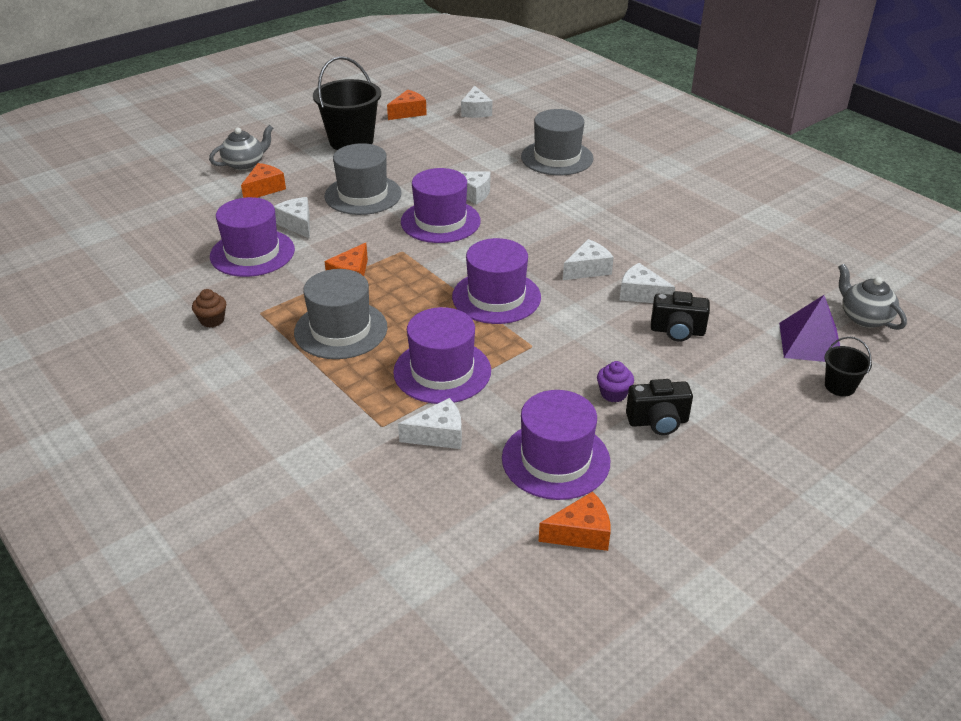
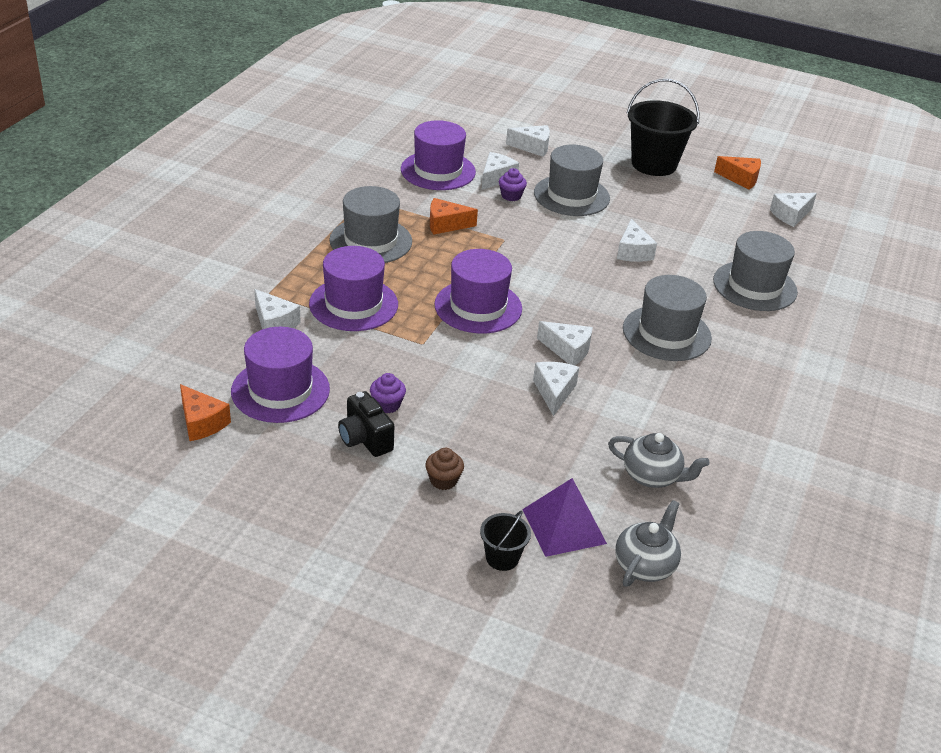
camera: 60 degrees right, 0 degrees up
brown cupcake [192,289,226,328] -> brown cupcake moved to [425,448,464,490]
grey teapot [209,125,273,170] -> grey teapot moved to [608,433,710,488]
orange cheese [241,163,286,198] -> white cheese [506,125,550,157]
purple hat [401,168,481,243] -> none
black camera [651,291,710,342] -> none
none -> purple cupcake [499,168,527,201]
none -> grey hat [623,275,712,361]

